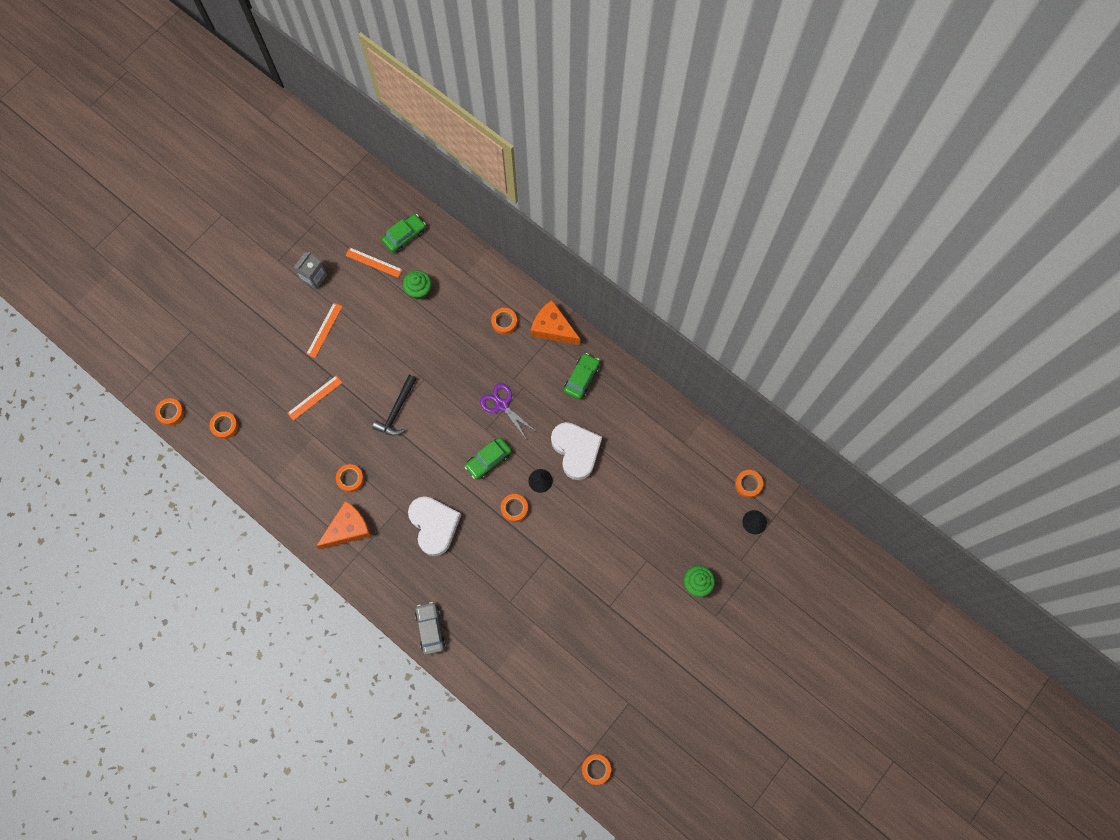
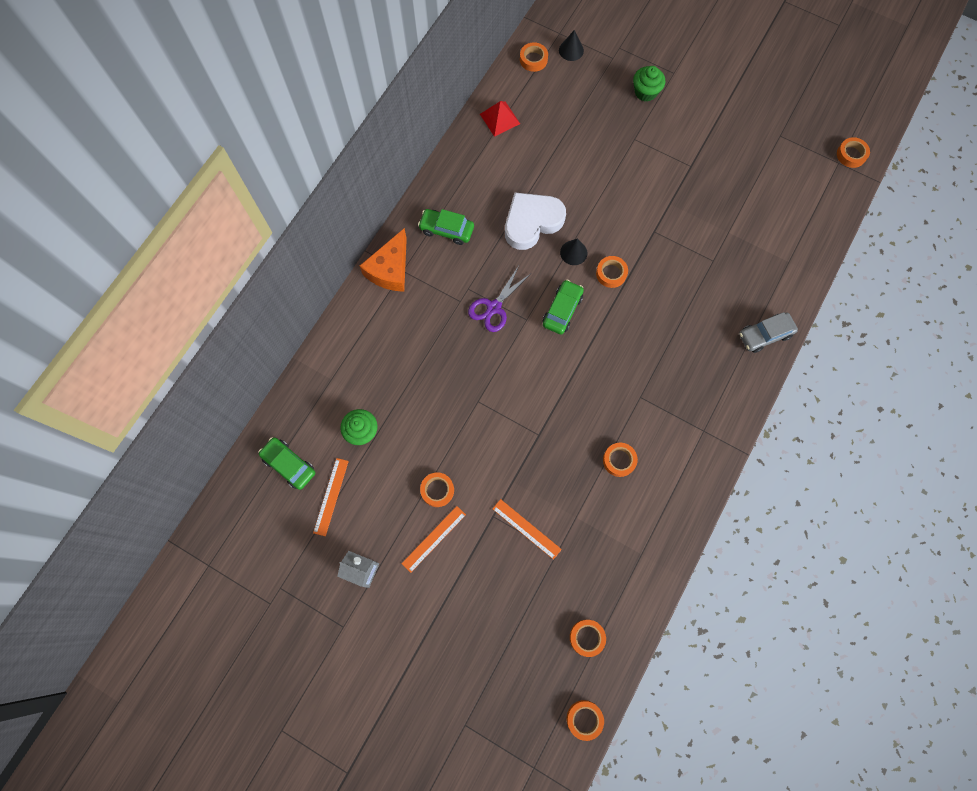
camera: 100 degrees left, 0 degrees up
orange ruler [306,303,343,358] -> orange ruler turned 60 degrees counterclockwise [401,506,466,573]
orange cheese [316,501,372,549] -> none
black hammer [372,375,417,436] -> none
white heart [408,496,461,556] -> none
green car [464,438,512,479] -> green car turned 105 degrees counterclockwise [543,280,584,335]
orange tape [491,308,517,335] -> orange tape moved to [420,472,454,507]
none -> red pyramid [480,101,520,137]

